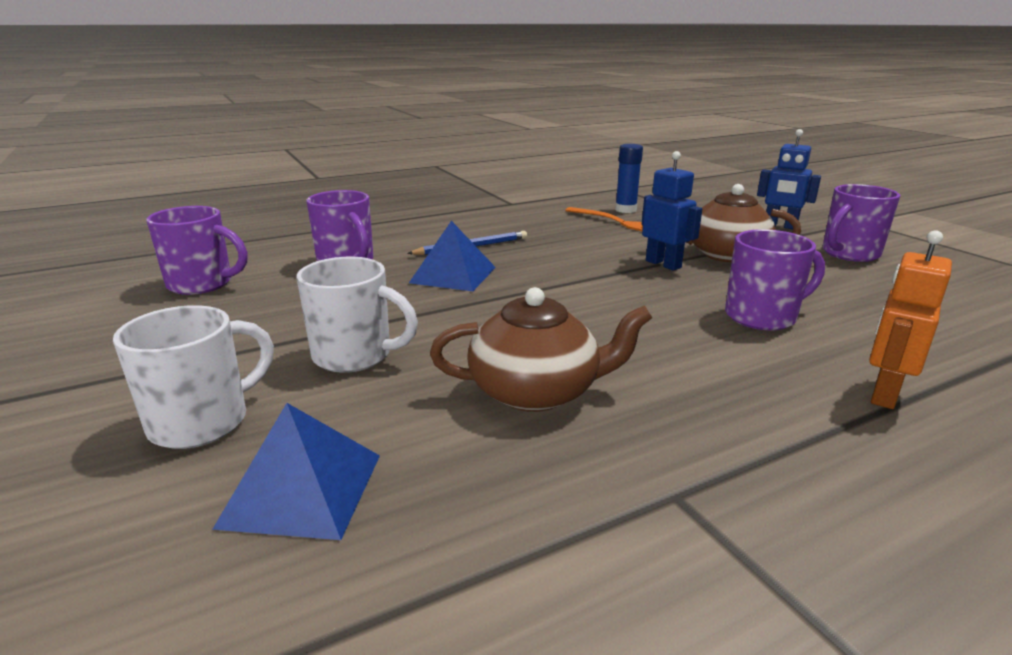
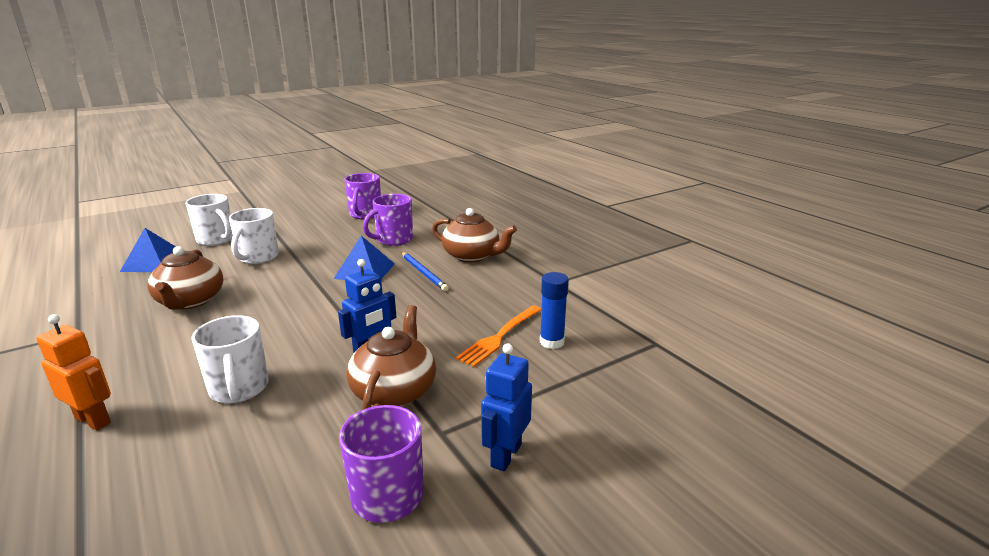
camera: 85 degrees right, 0 degrees up
purple mug [725,229,825,331] -> white mug [192,315,269,403]
none -> brown teapot [432,208,517,262]

